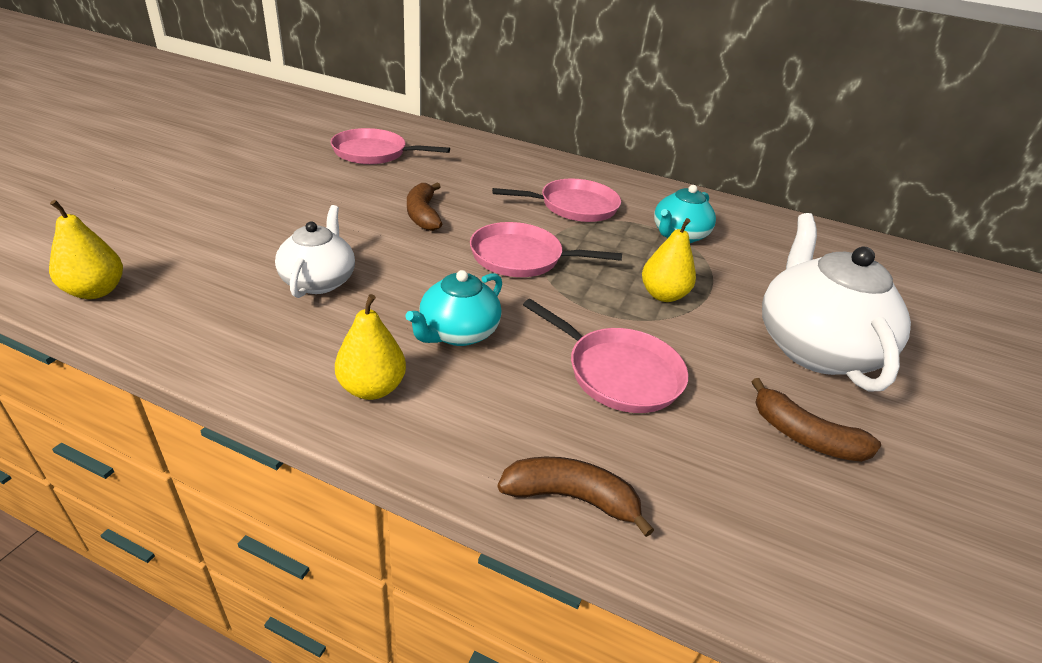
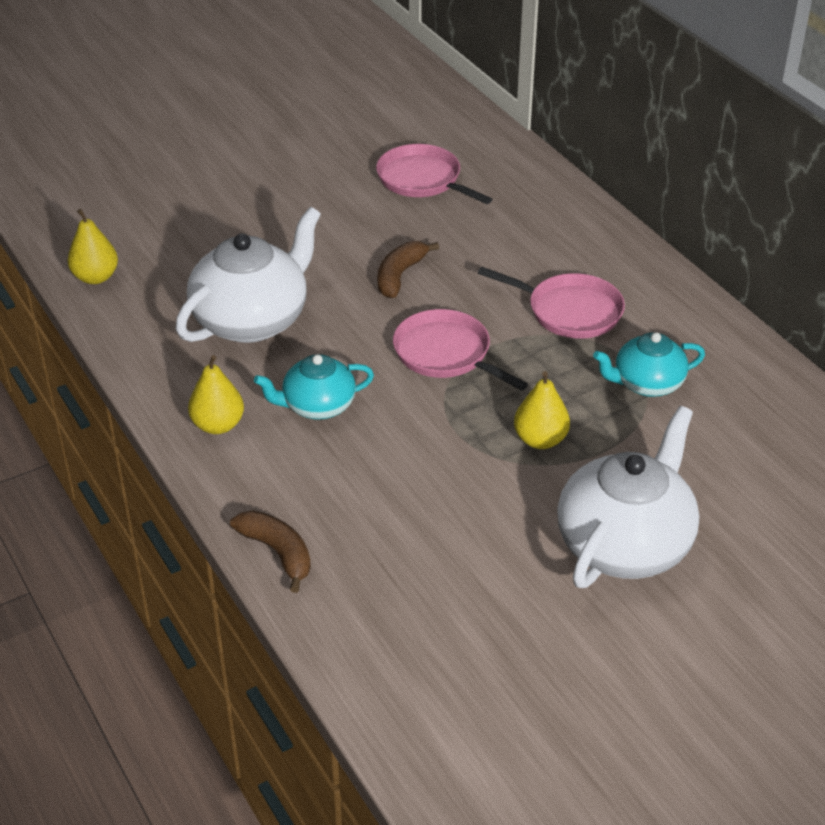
camera: 40 degrees right, 5 degrees up
white teapot [275,205,355,298] -> white teapot [176,207,321,343], size x1.72
pink pan [523,299,688,413] -> none
brown banana [751,378,881,462] -> none

